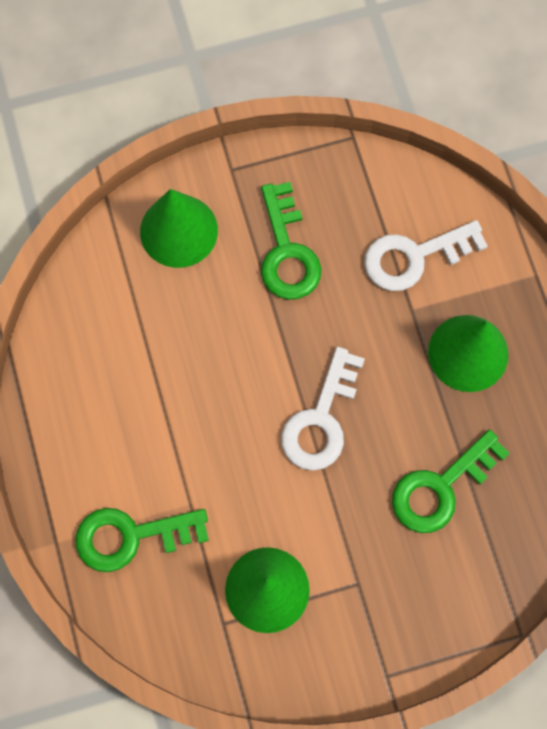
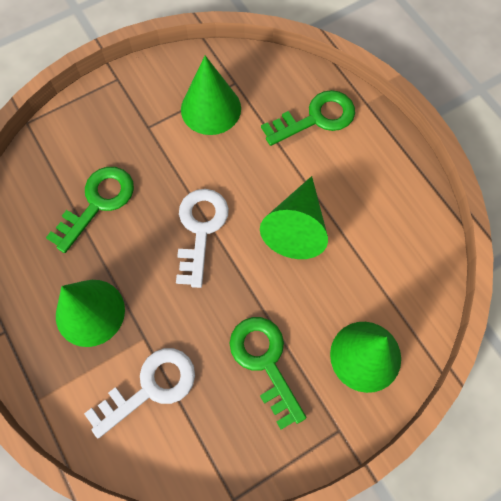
camera: 165 degrees right, 5 degrees down
none -> green cone [260,176,328,259]

